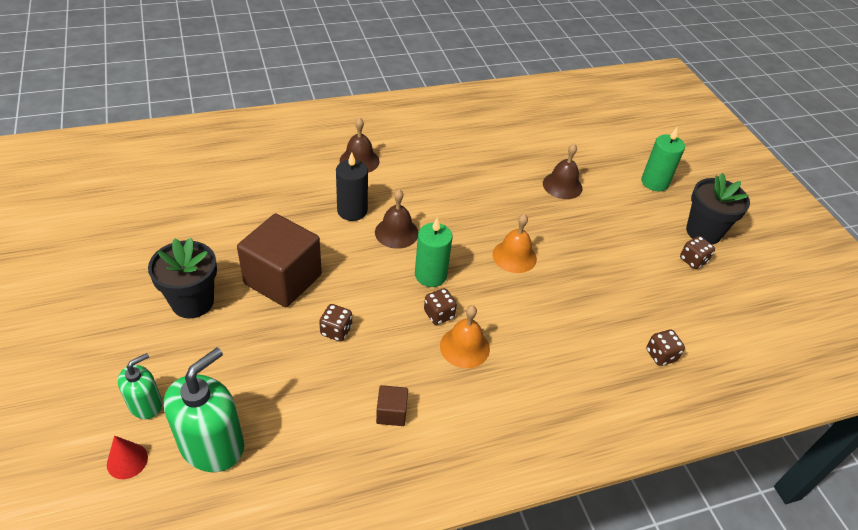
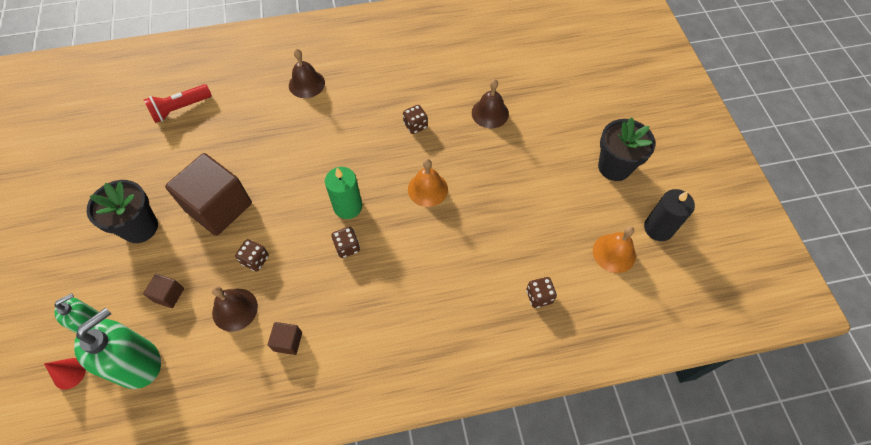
camera: 10 degrees right, 15 degrees up
black candle [336,152,368,221] -> black candle moved to [644,189,695,241]
brown bell [375,189,418,249] -> brown bell moved to [212,286,258,332]
orange bell [440,305,490,368] -> orange bell moved to [593,226,636,273]
green candle [641,128,685,191] -> none
brown dice [680,236,715,269] -> brown dice moved to [403,105,428,134]
none -> brown cube [143,274,184,308]
none -> red flashlight [144,84,212,123]

